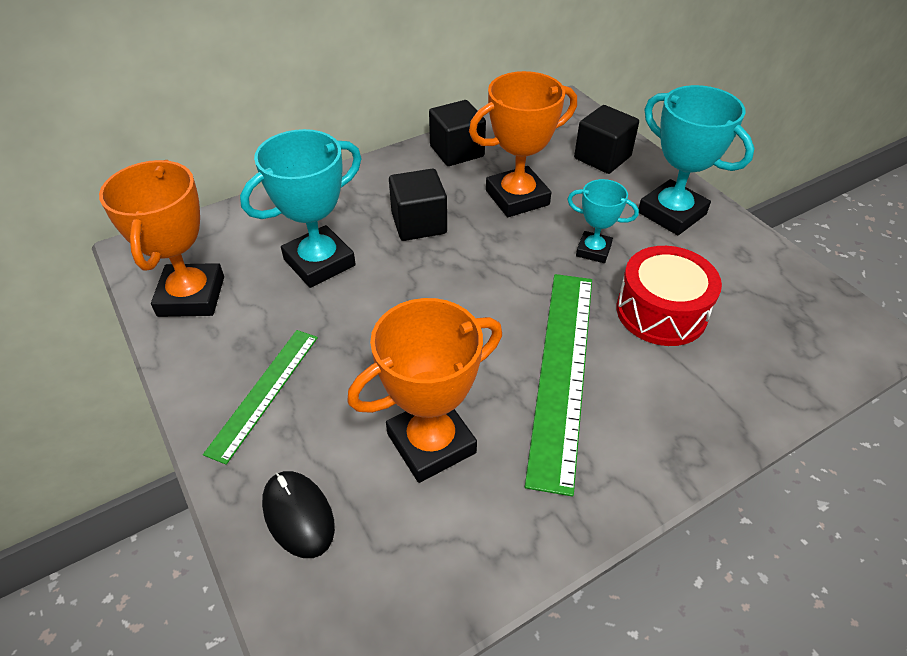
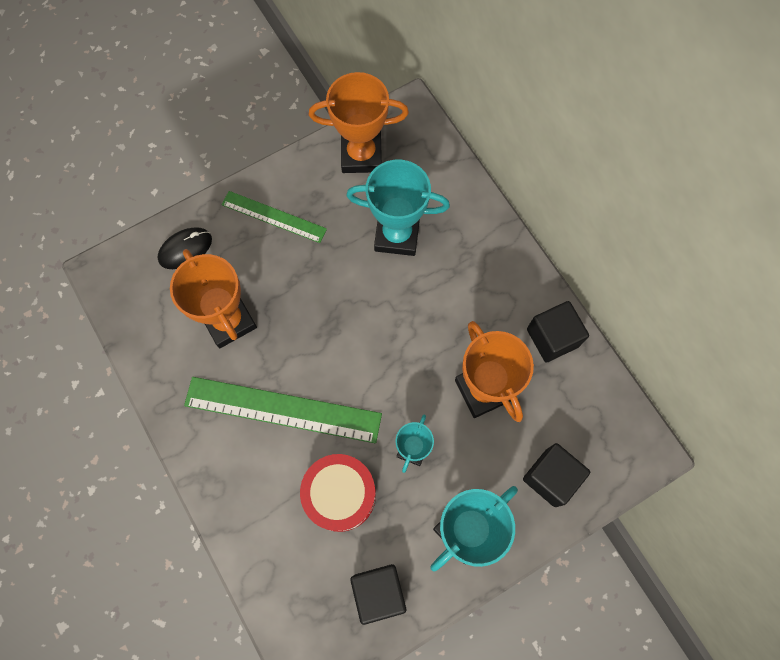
camera: 90 degrees right, 25 degrees up
turquoise trophy [240,129,361,288] -> turquoise trophy turned 45 degrees counterclockwise [346,160,450,256]
black cube [389,169,447,241] -> black cube moved to [350,564,406,625]

